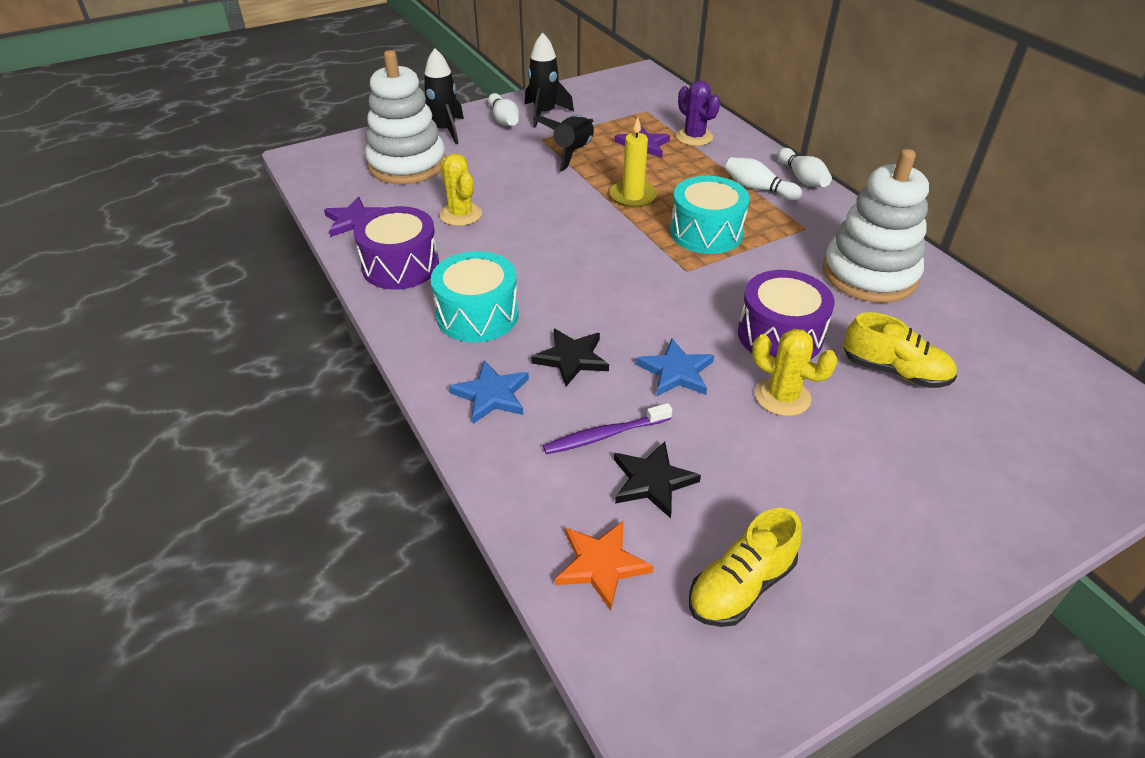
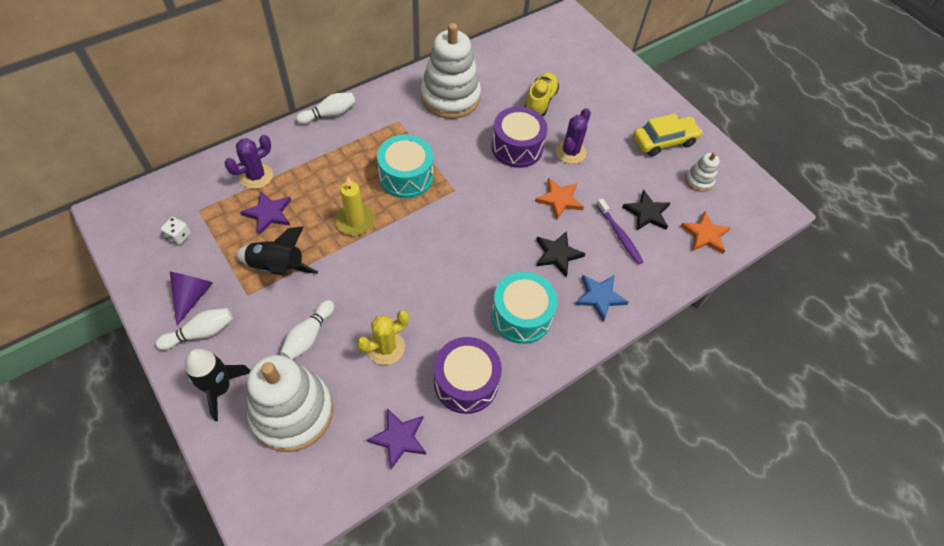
camera: 100 degrees left, 15 degrees up
black rocket [525,32,574,128] -> purple cone [170,272,213,326]
blue star [636,338,714,397] -> orange star [535,178,584,220]
yellow shoe [689,508,802,627] -> white stacking toy [685,152,720,192]
white bowling pin [725,157,802,200] -> white bowling pin moved to [280,300,334,360]
yellow cactus [752,329,838,416] -> purple cactus [555,108,591,164]
none -> white dice [161,217,191,245]
none -> yellow car [633,113,702,156]

